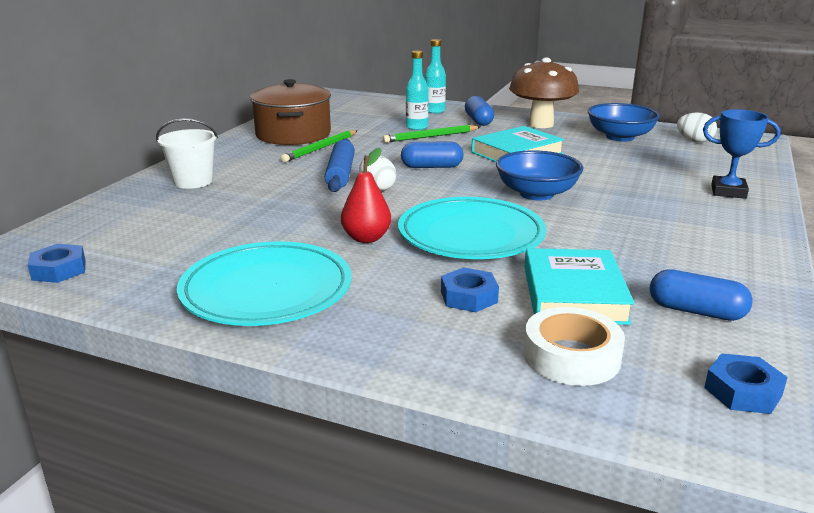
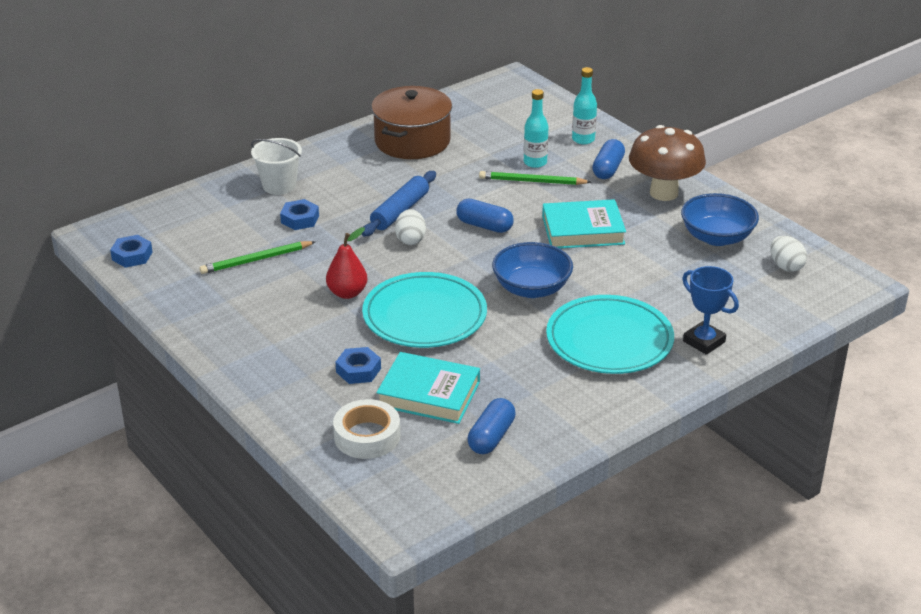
camera: 30 degrees right, 10 degrees up
turquoise plate [177,241,352,326] -> turquoise plate moved to [546,295,674,374]
green pencil [281,130,357,162] -> green pencil moved to [199,241,315,274]
turquoise book [525,248,635,325] -> turquoise book turned 75 degrees clockwise [376,352,480,424]
blue capsule [650,269,753,321] -> blue capsule turned 60 degrees clockwise [468,398,516,454]
blue nut [704,353,788,414] -> blue nut moved to [280,199,319,230]

